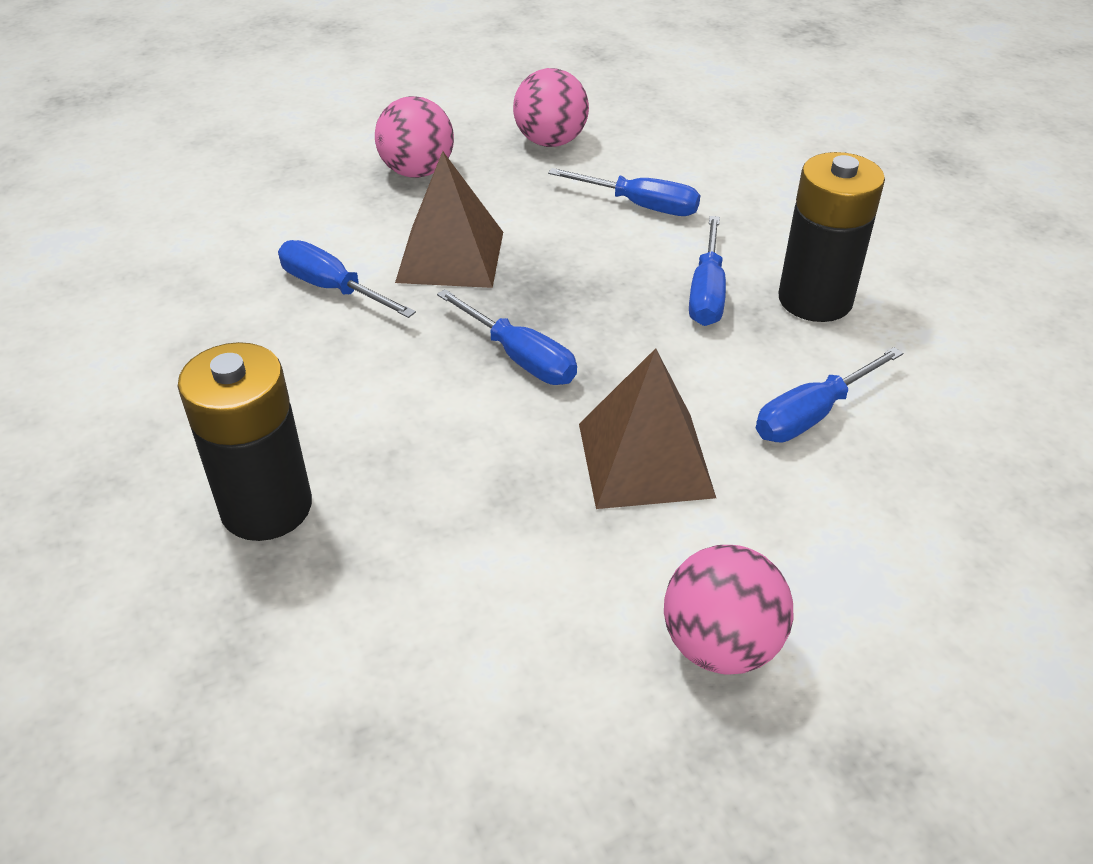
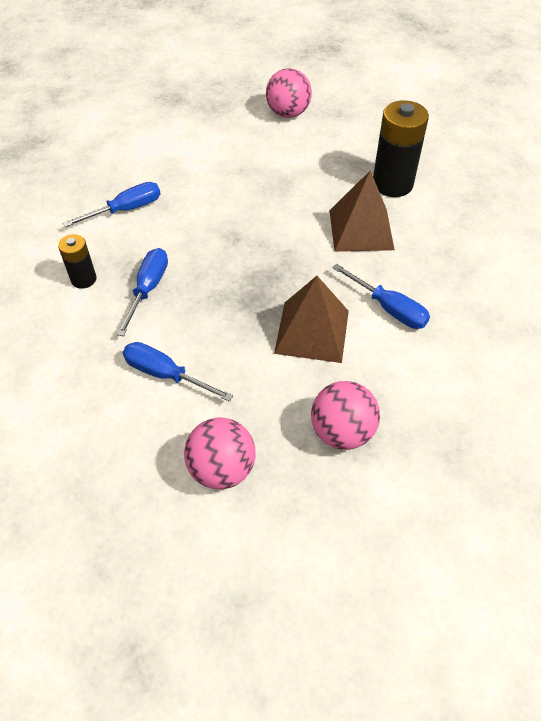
camera: 175 degrees left, 10 degrees up
blue screwdriver [437,289,577,385] -> none
brown pyramid [579,348,716,509] -> brown pyramid moved to [329,171,395,252]
pink ball [664,545,793,675] -> pink ball moved to [266,68,312,118]
black battery [778,152,885,322] -> black battery [58,234,96,289], size x0.55

